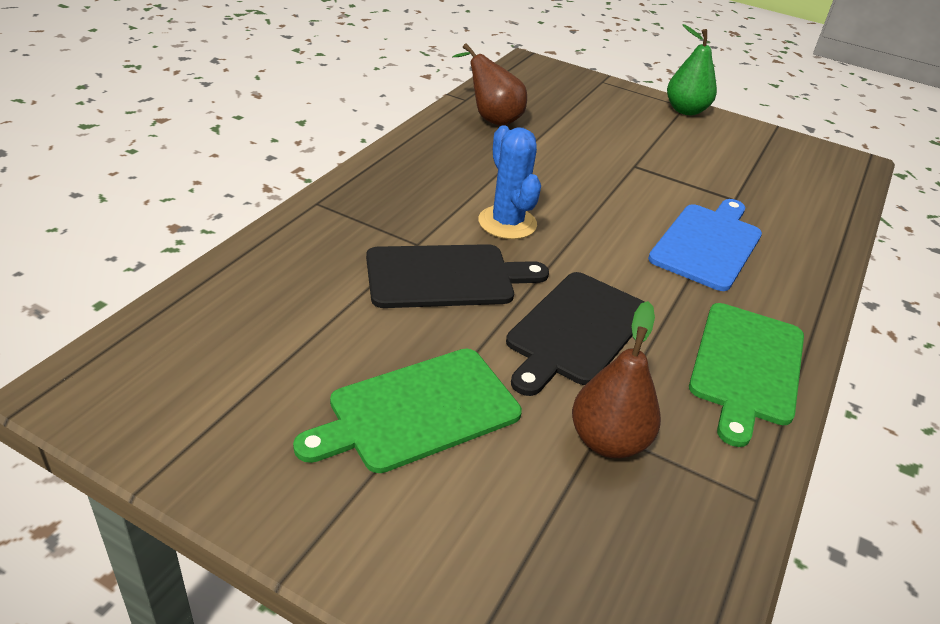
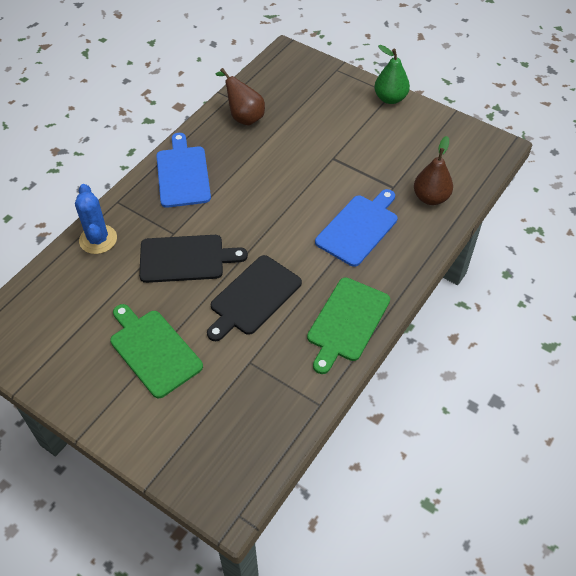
camera: 10 degrees right, 15 degrees up
green cutting board [293,349,522,473] -> green cutting board turned 75 degrees clockwise [110,304,203,398]
blue cactus [478,125,541,239] -> blue cactus moved to [75,184,117,254]
brown pear [572,301,661,458] -> brown pear moved to [414,136,453,205]
none -> blue cutting board [156,133,211,208]

